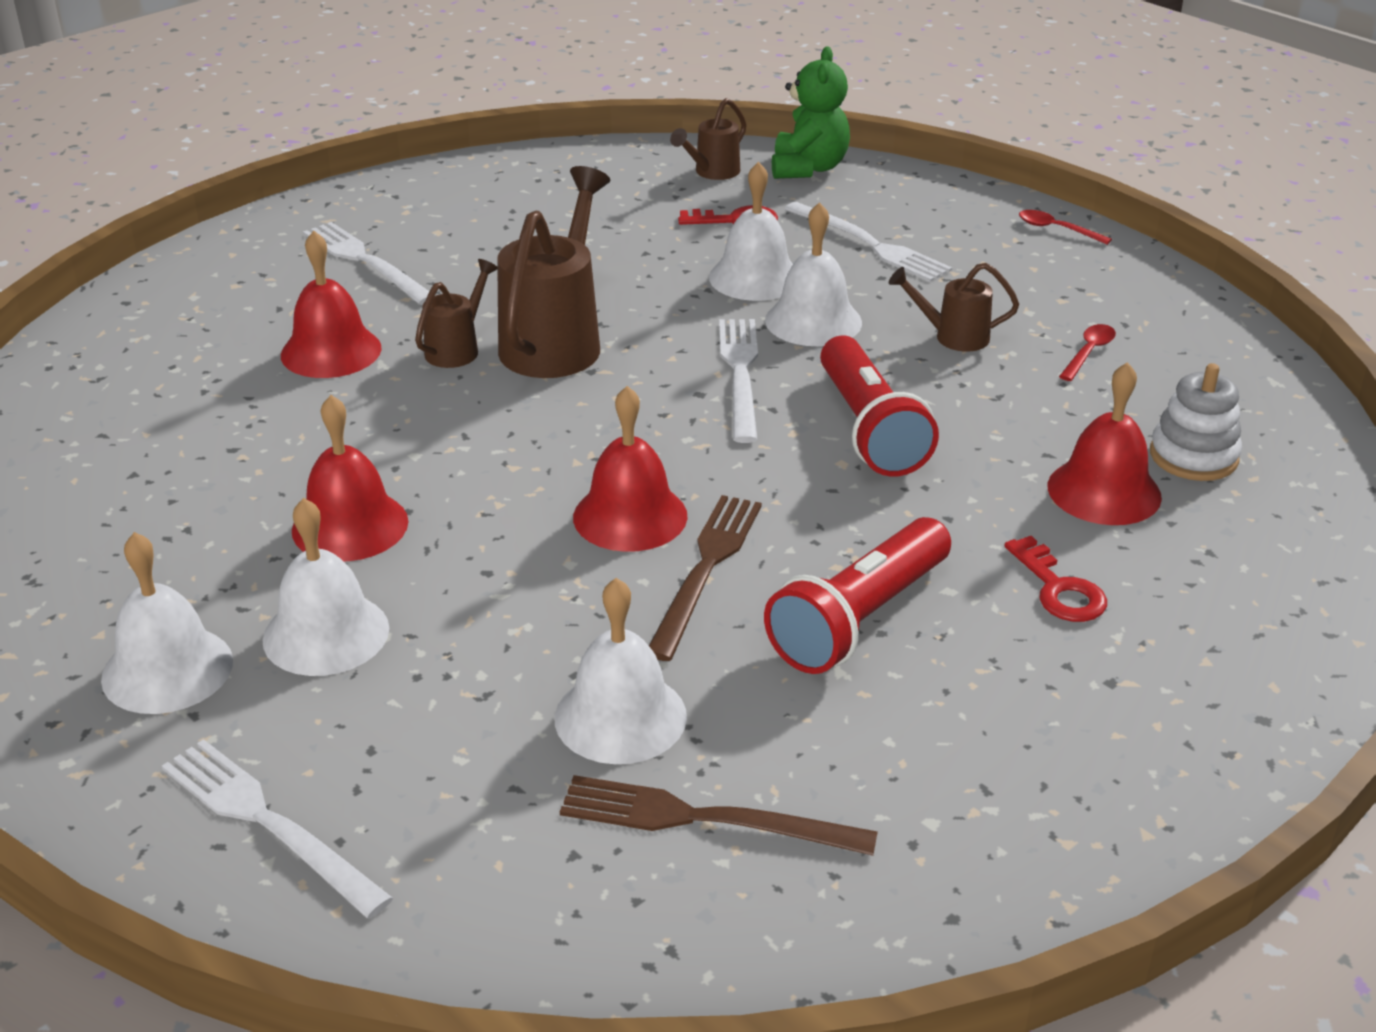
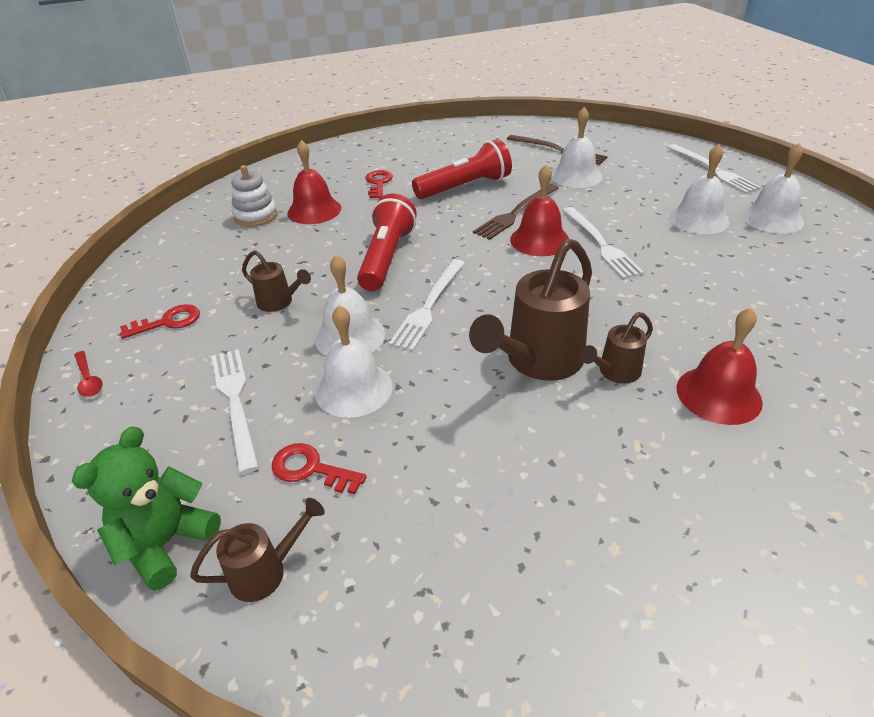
camera: 155 degrees left, 5 degrees up
red bell [292,395,408,561] -> none
white fork [303,222,430,305] -> white fork moved to [563,207,644,279]
red spoon [1059,324,1116,381] -> none
none -> red key [120,304,200,339]

